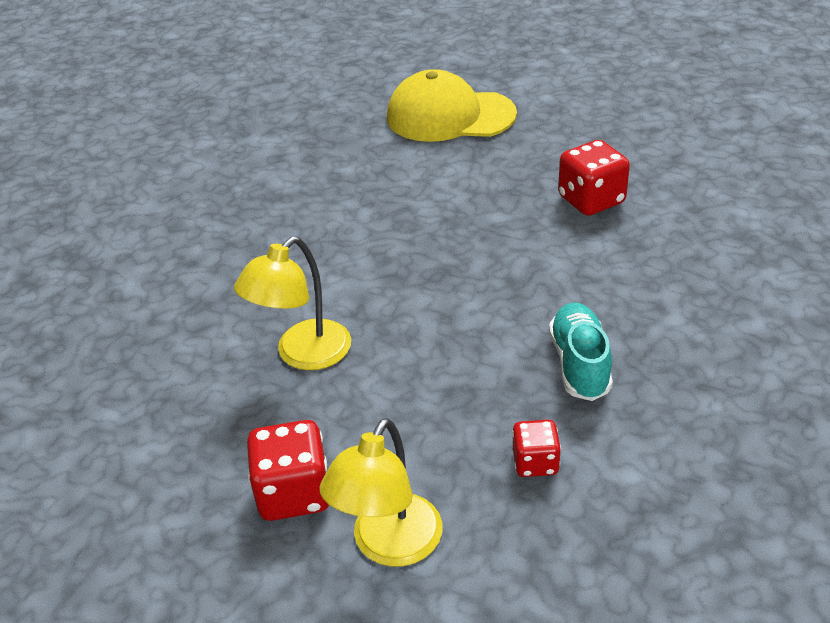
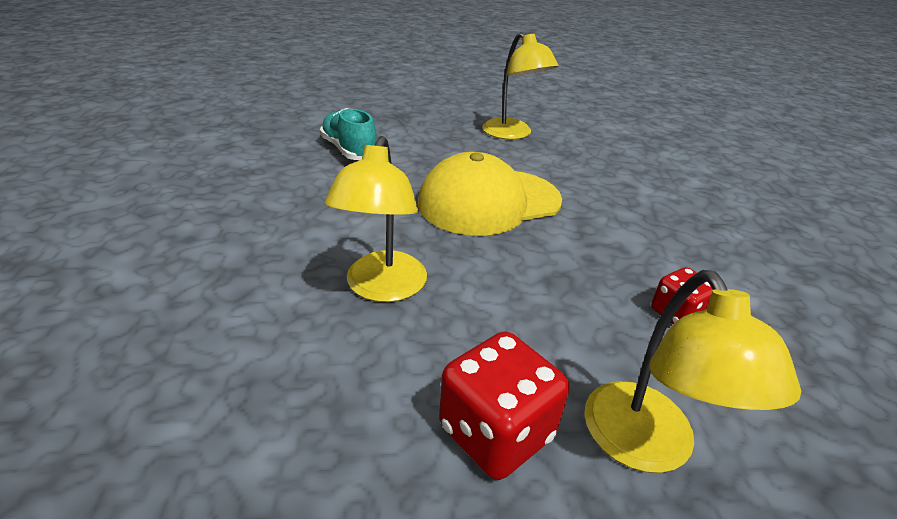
camera: 35 degrees left, 5 degrees down
yellow cap [387,69,517,142] -> yellow cap moved to [418,152,562,236]
turquoise shoe [549,303,613,401] -> turquoise shoe moved to [320,108,377,160]
red dice [558,140,630,216] -> yellow lamp [482,32,559,140]

